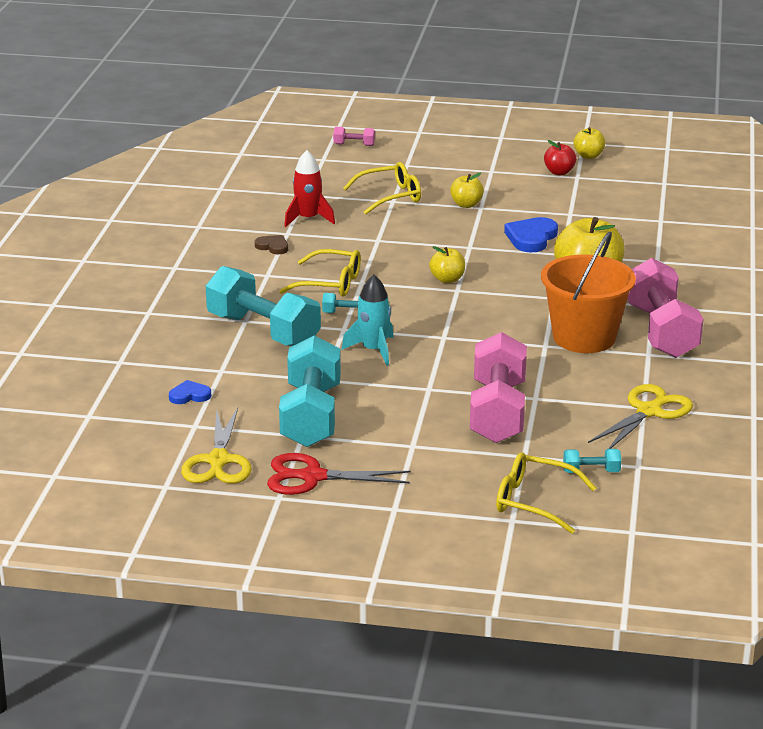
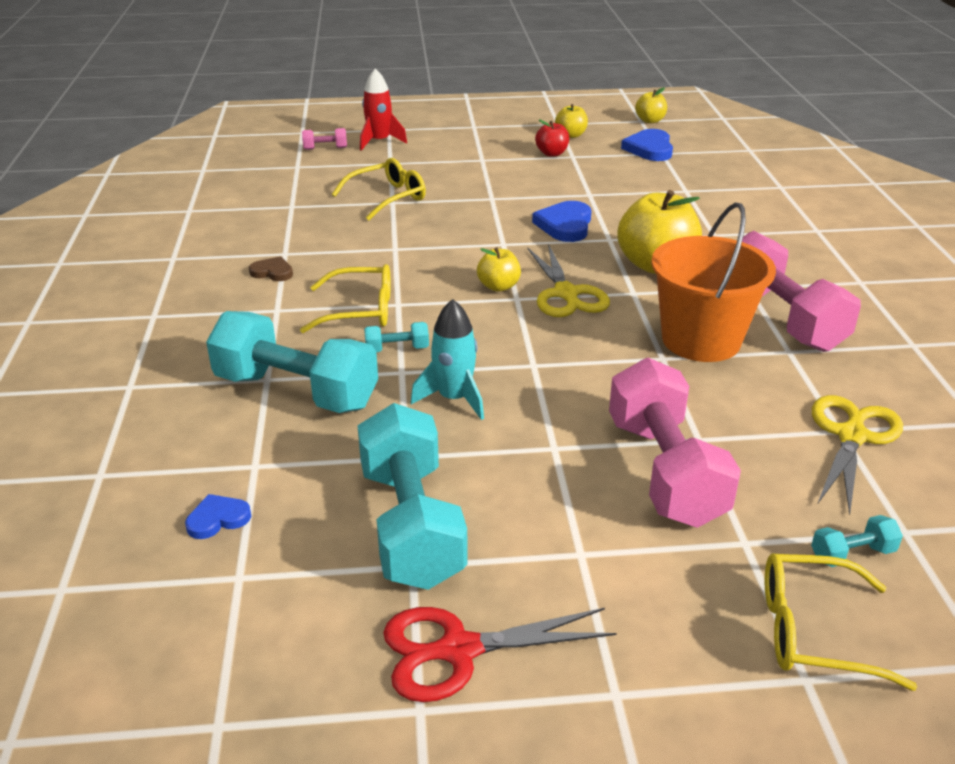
camera: 15 degrees left, 5 degrees up
yellow scissors [181,408,252,484] -> yellow scissors moved to [527,244,610,317]
red rocket [284,150,335,227] -> red rocket moved to [360,69,407,151]
yellow apple [450,173,484,208] -> yellow apple moved to [635,87,667,123]
none -> blue heart [621,129,673,161]

